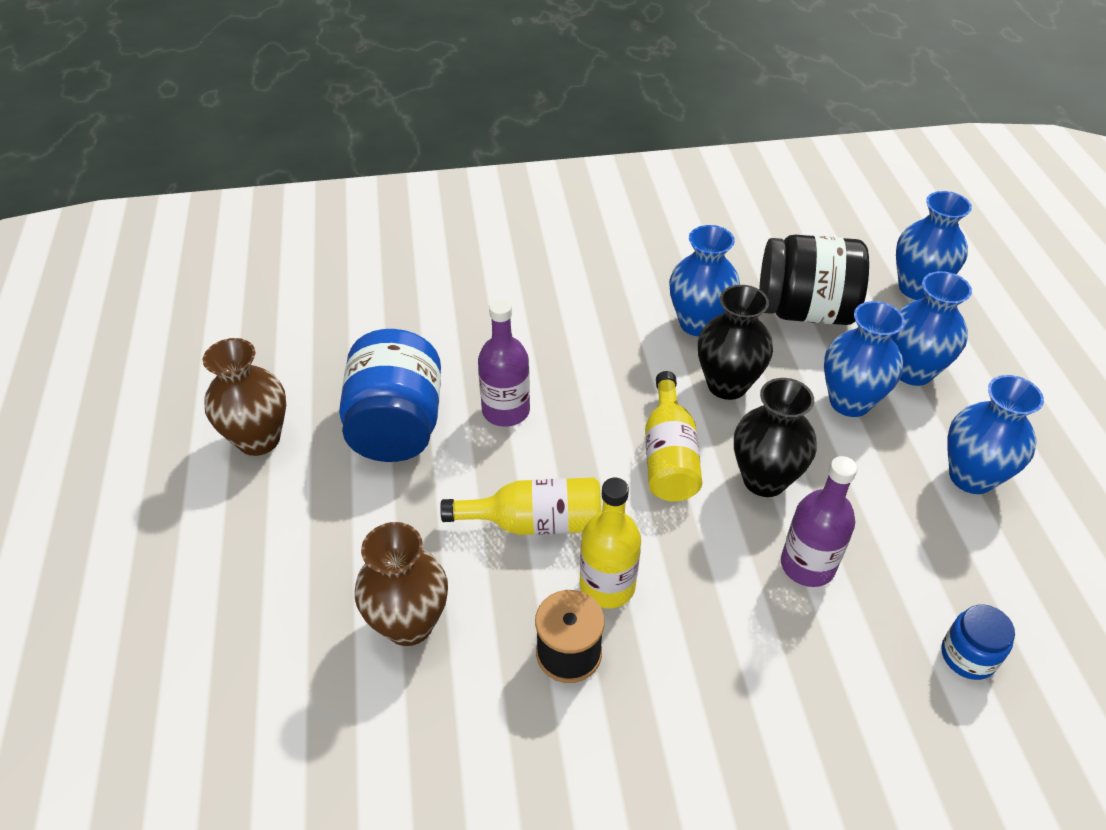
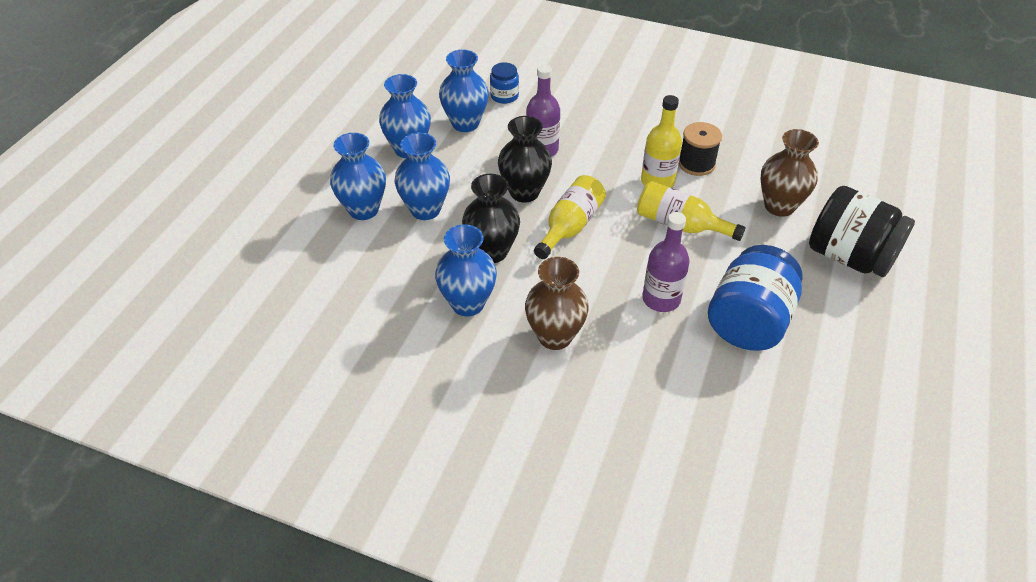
camera: 150 degrees left, 0 degrees up
brown vase [203,338,286,456] -> brown vase moved to [525,257,589,350]
black jar [759,235,869,325] -> black jar moved to [809,186,915,277]
blue vase [896,191,972,300] -> blue vase moved to [439,50,489,132]

